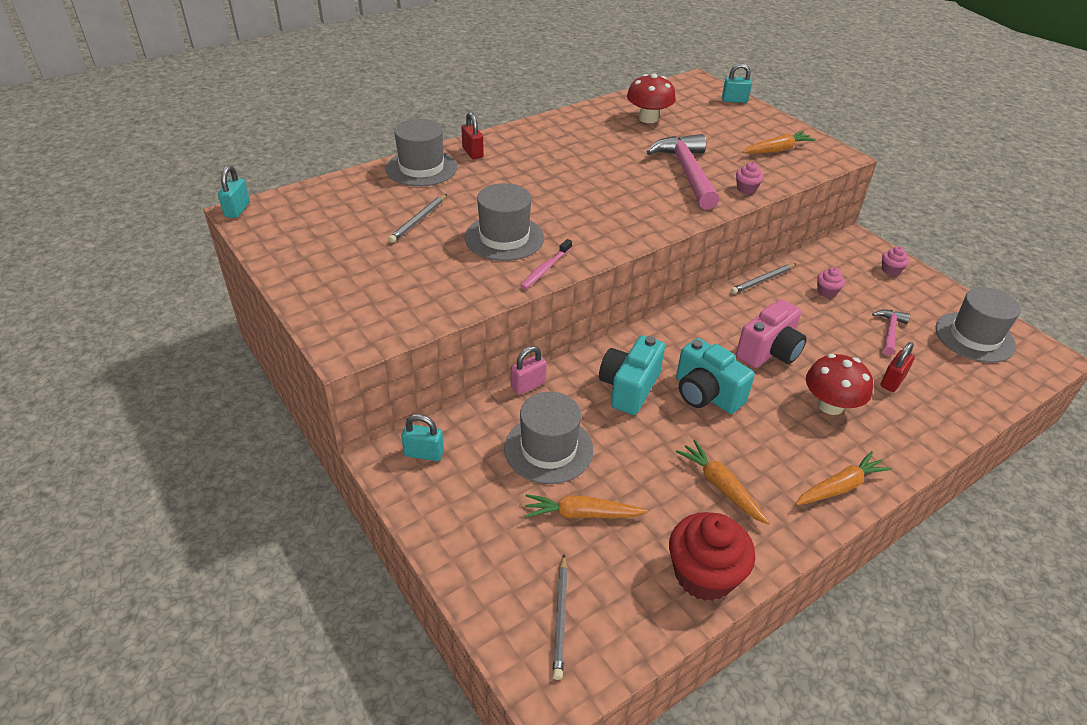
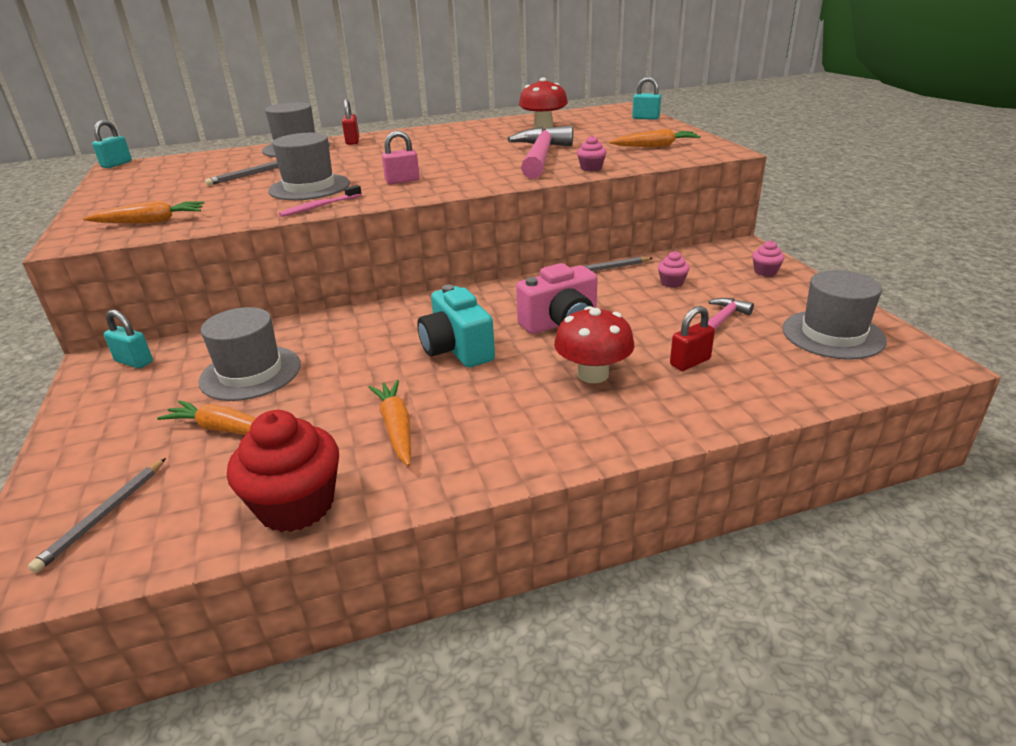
camera: 20 degrees right, 10 degrees down
pink padlock [511,346,547,395] -> pink padlock moved to [382,131,420,184]
turquoise camera [599,335,665,415] -> none
orange carrot [795,451,892,505] -> orange carrot moved to [83,200,204,223]

